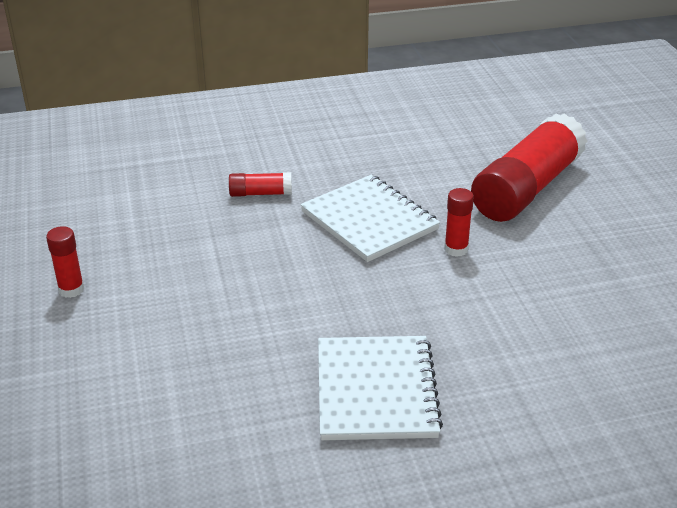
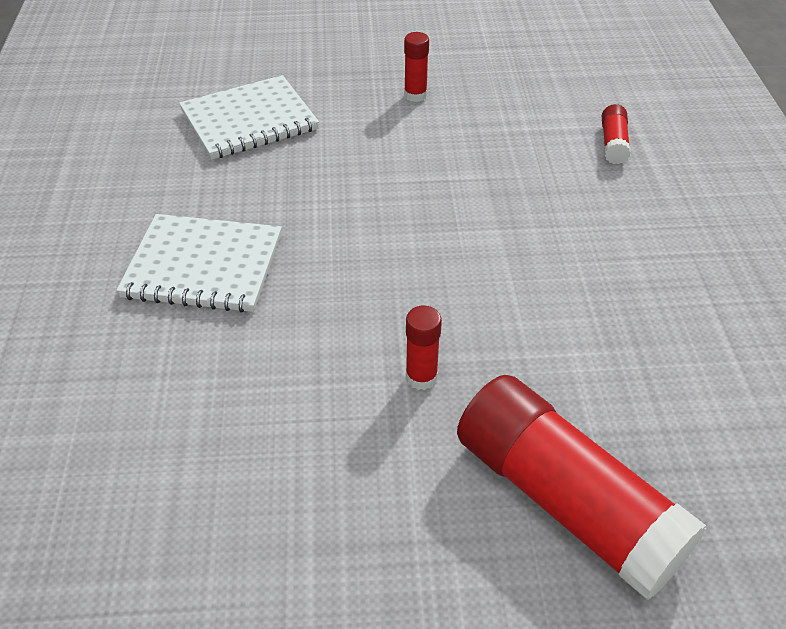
camera: 100 degrees right, 10 degrees up
red glue stick [229,172,292,197] -> red glue stick moved to [602,104,631,164]
white notebook [300,175,440,262] -> white notebook moved to [179,75,319,160]

